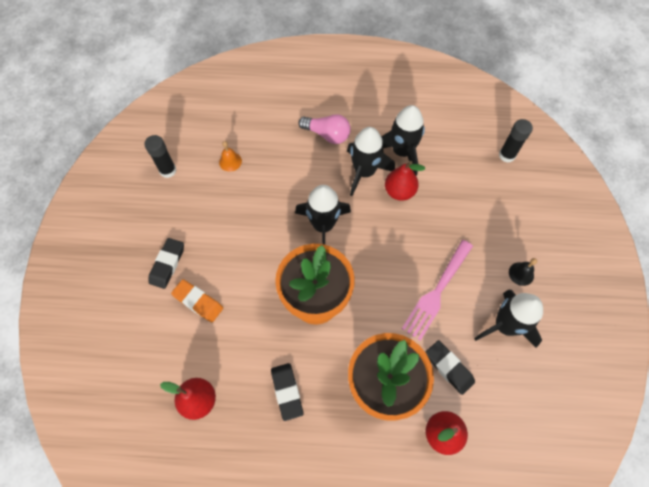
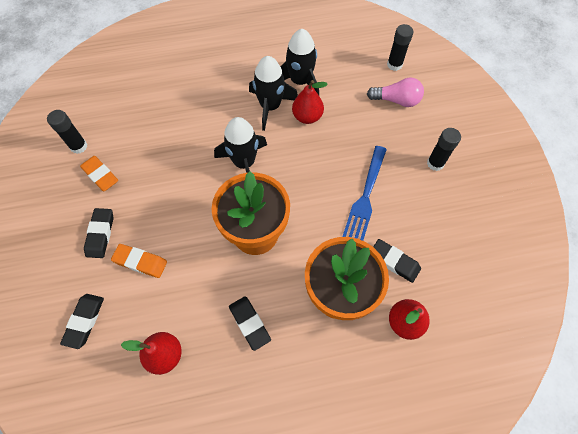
camera: 15 degrees left, 0 degrees up
orange bell [219,141,242,172] -> none
pink light bulb [298,114,351,144] -> pink light bulb moved to [367,78,424,107]
pink fork [402,240,473,341] -> blue fork [342,146,387,241]
black rocket [474,290,543,348] -> none
black bell [509,258,537,286] -> black glue stick [427,128,461,171]
none -> black eraser [60,294,104,349]
none -> orange eraser [80,156,118,191]

